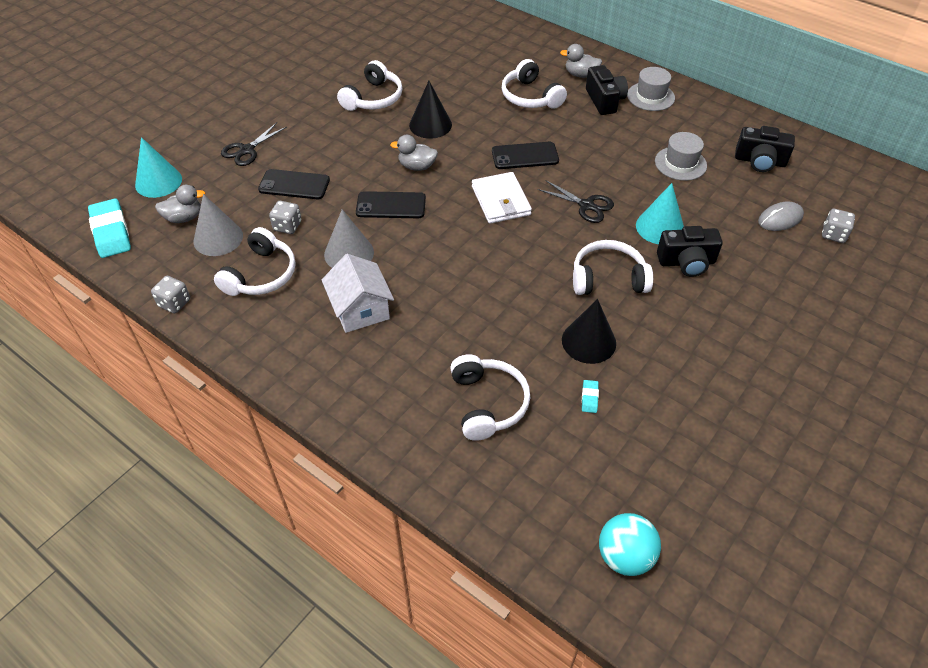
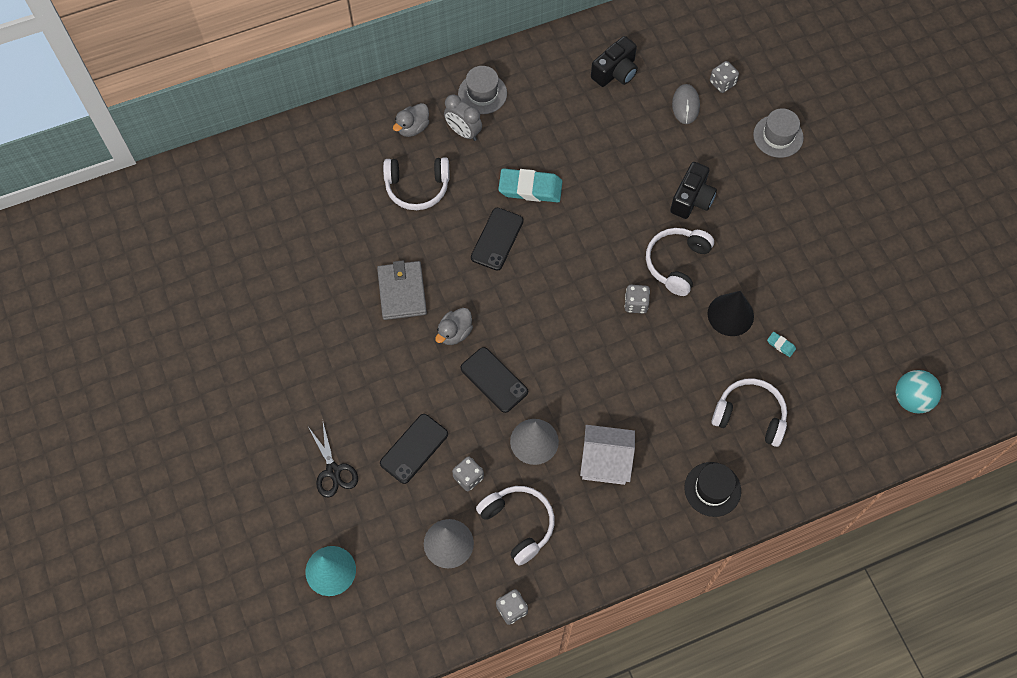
camera: 60 degrees left, 15 degrees up
turquoise eraser [88,198,131,258] -> turquoise eraser moved to [498,168,563,202]
grey duck [155,185,205,223] -> none
white headphones [337,60,402,111] -> none
black phone [356,191,426,218] -> black phone turned 75 degrees counterclockwise [460,347,528,413]
black cone [409,81,452,139] -> grey wallet [377,260,427,320]
white wallet [472,172,532,224] -> none
black scissors [537,180,614,223] -> none
black camera [586,65,628,115] -> grey clock [444,94,482,141]
turquoise cone [636,183,684,244] -> none
grey hat [655,132,707,181] -> grey hat moved to [753,108,804,158]
none -> grey dice [625,285,650,314]
none -> black hat [684,462,741,517]

